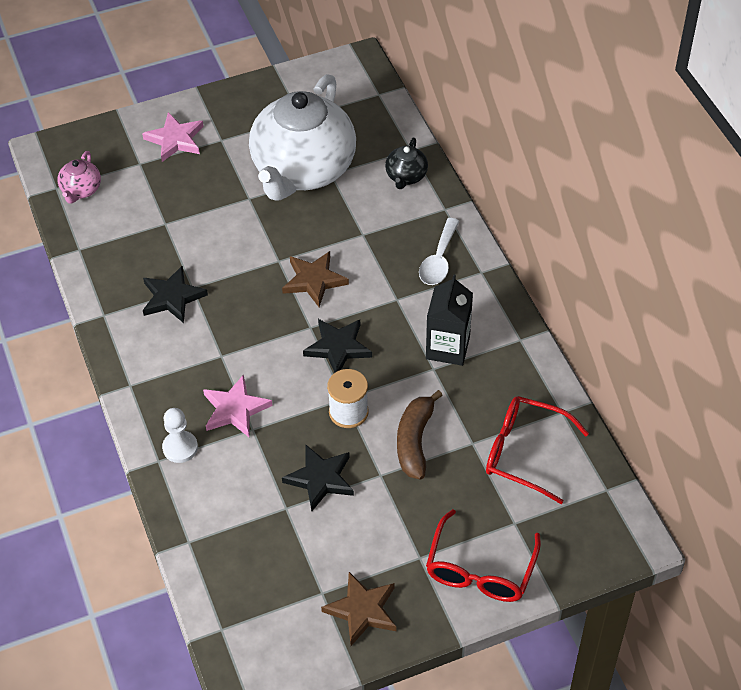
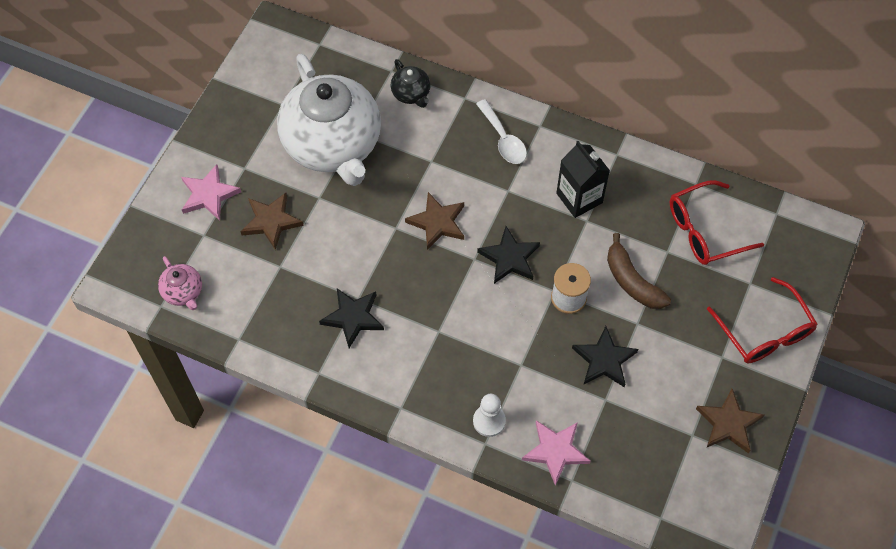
camera: 45 degrees left, 10 degrees up
pink star [203,374,272,437] -> pink star moved to [522,420,591,486]
none -> brown star [240,193,304,250]

